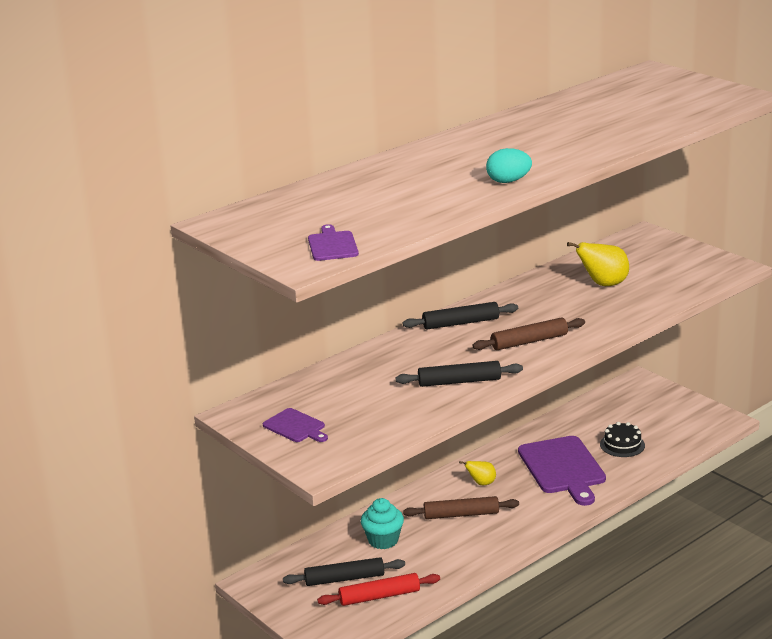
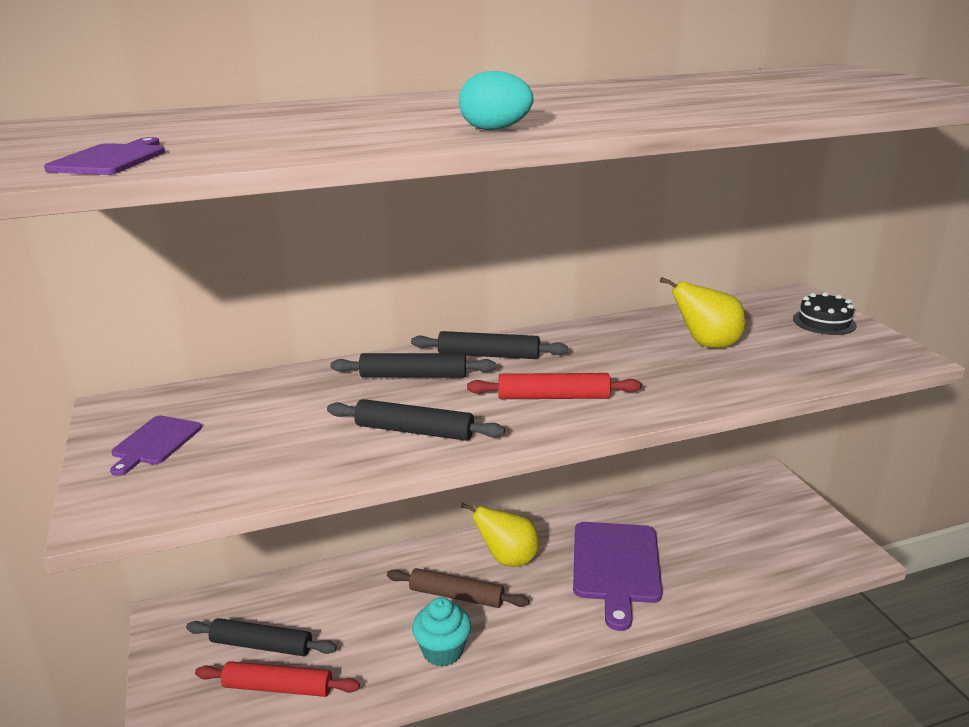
camera: 20 degrees right, 0 degrees up
purple cutting board [263,408,328,442] -> purple cutting board turned 45 degrees clockwise [110,416,202,476]
turquoise cupcake [361,498,404,549] -> turquoise cupcake moved to [412,597,471,667]
yellow pear [459,461,496,485] -> yellow pear [461,503,539,567], size x1.71
brown rolling pin [472,318,585,350] -> red rolling pin [467,373,642,399]
black cake [600,422,645,457] -> black cake moved to [793,292,857,335]
none -> black rolling pin [330,353,496,378]

